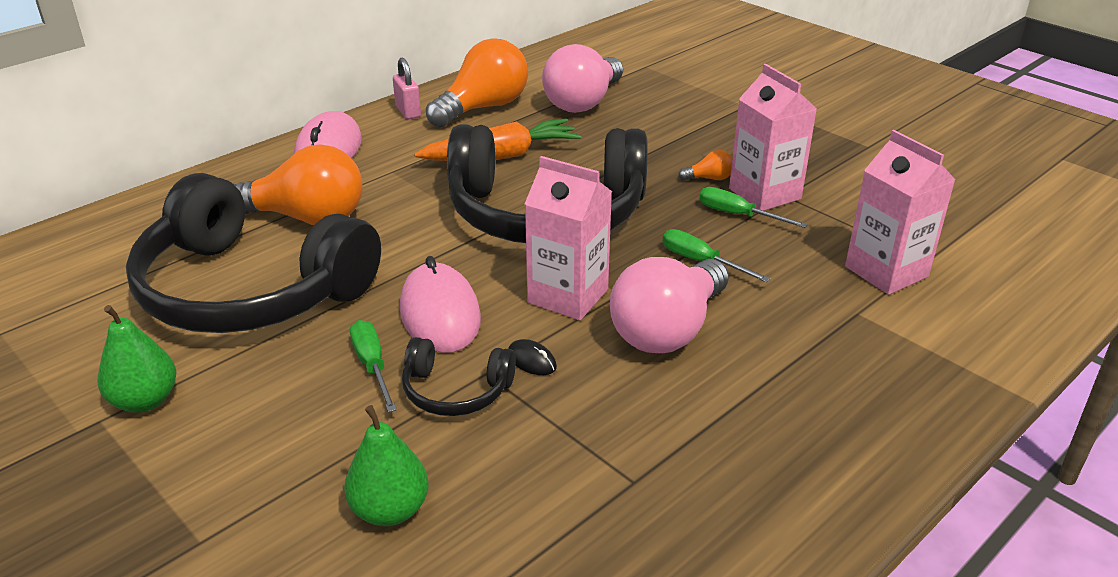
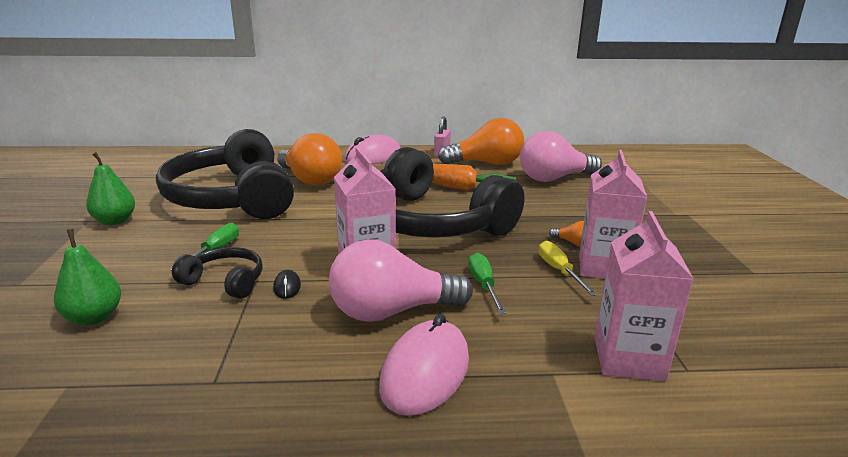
camera: 40 degrees right, 10 degrees down
pink mouse [400,256,481,353] -> pink mouse moved to [379,314,469,416]
black headphones [402,337,516,416] -> black headphones turned 150 degrees clockwise [172,247,263,299]
green screwdriver [699,187,808,228] -> yellow screwdriver [539,241,598,296]

